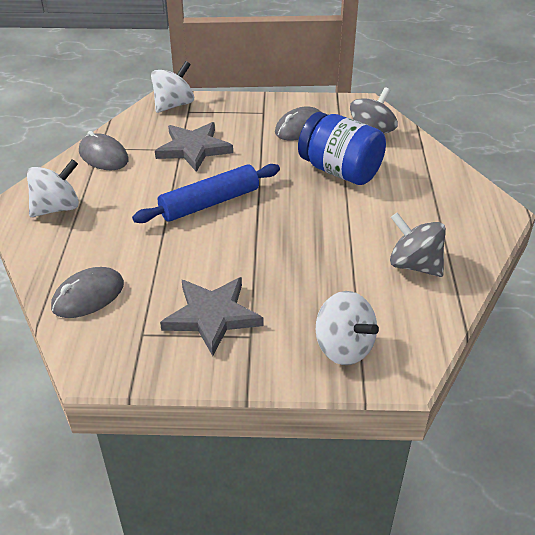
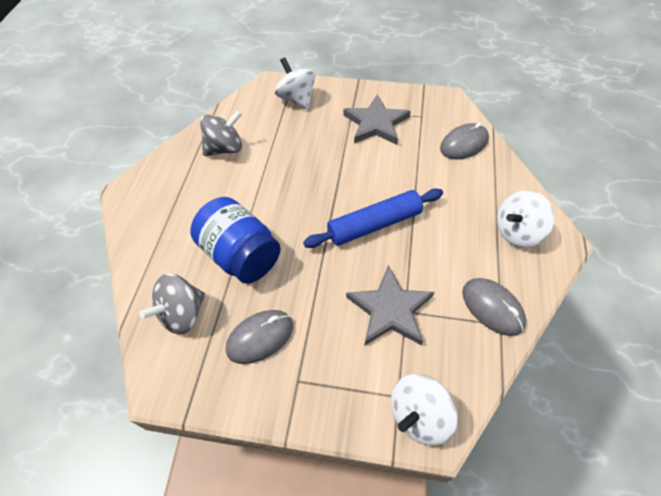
camera: 170 degrees left, 15 degrees up
grey spinning top [390,213,446,277] -> grey spinning top turned 75 degrees counterclockwise [200,110,242,156]

